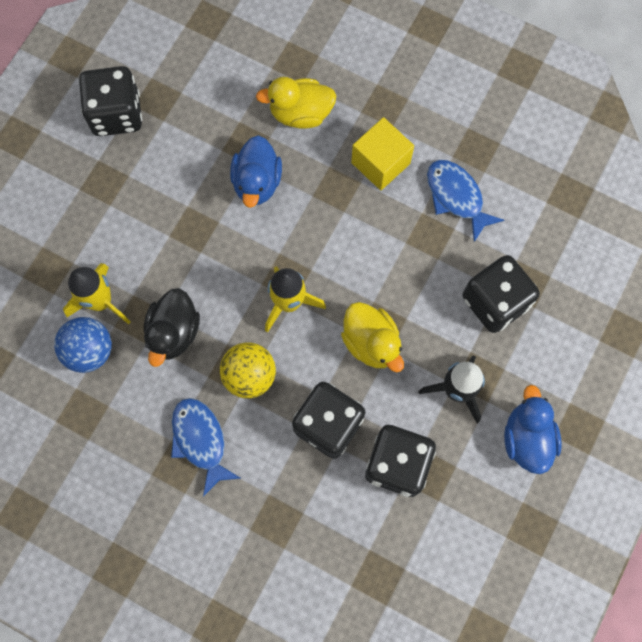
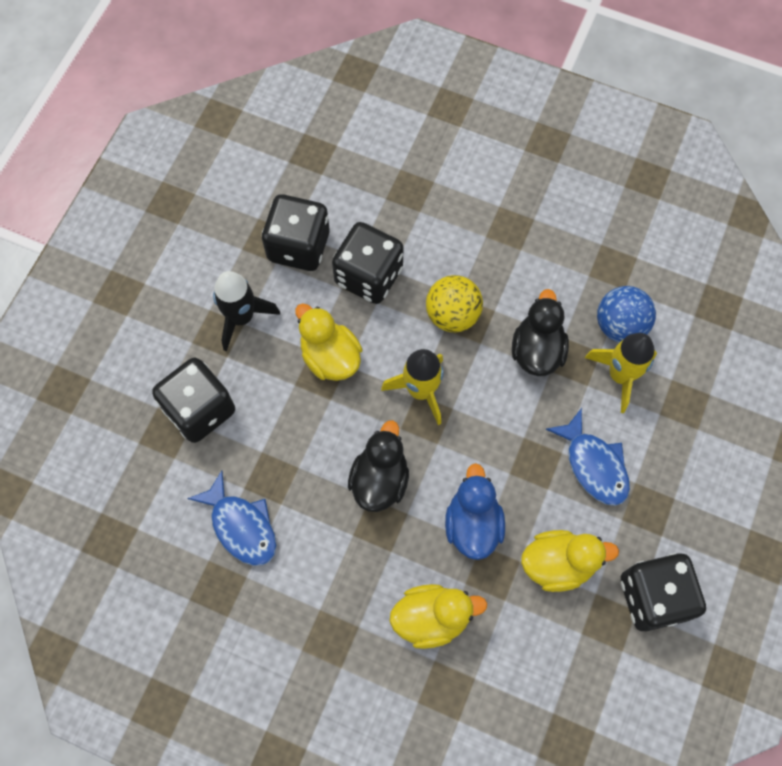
camera: 175 degrees right, 5 degrees down
blue fish [171,398,241,497] -> blue fish moved to [546,408,630,506]
yellow cube [351,117,414,190] -> none
blue duck [504,385,562,474] -> none
none -> black duck [348,420,409,512]
none -> yellow duck [521,530,619,592]

